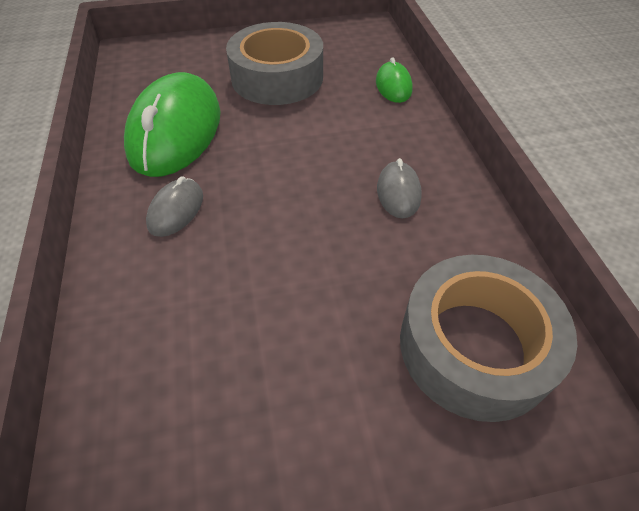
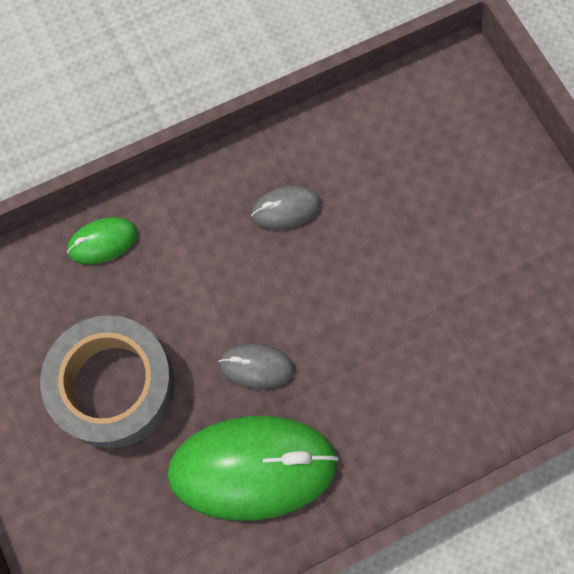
camera: 105 degrees left, 20 degrees up
grey mouse [146,176,203,237] -> grey mouse moved to [218,343,294,389]
grey tape [400,255,577,422] -> none

